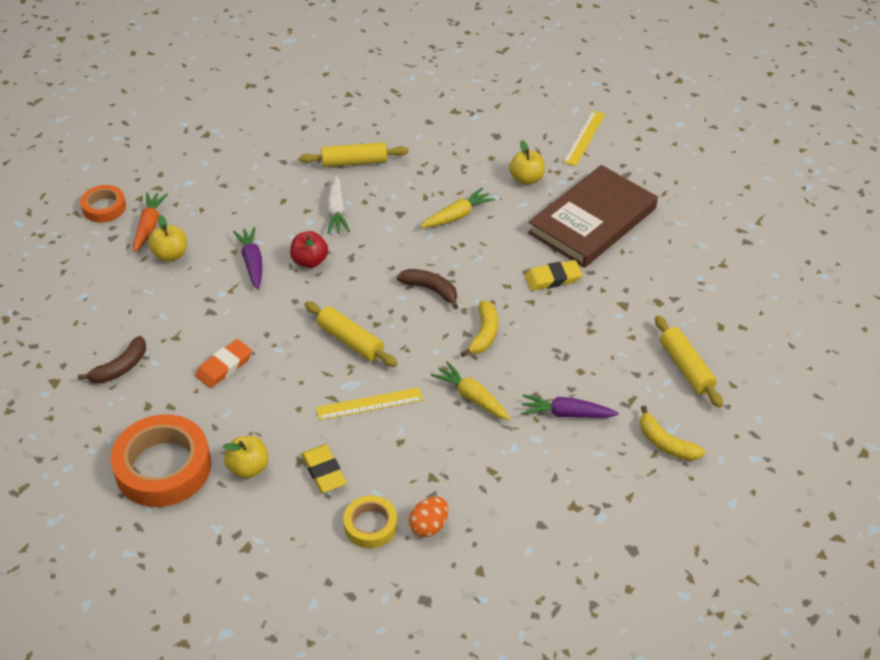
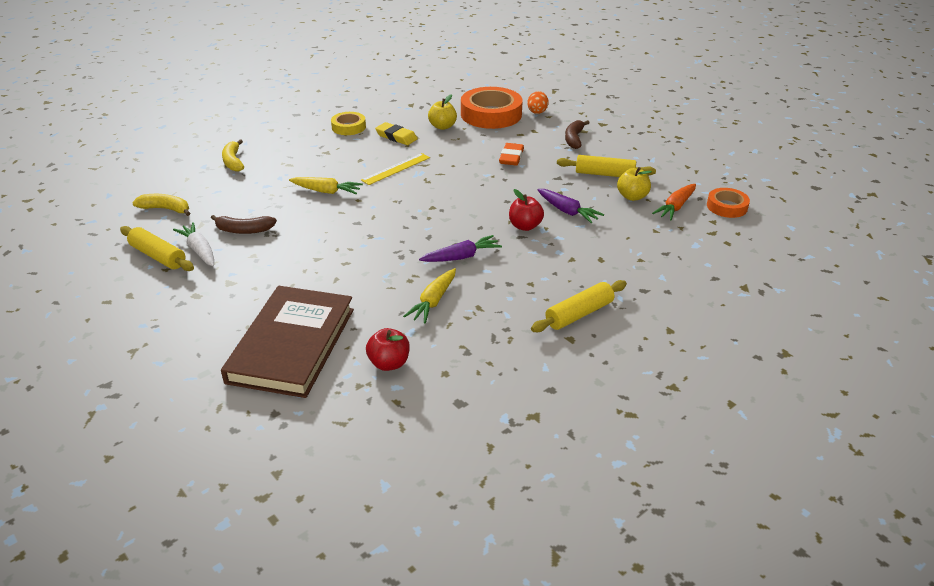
camera: 150 degrees right, 10 degrees down
orange carrot [133,192,168,252] -> orange carrot turned 60 degrees clockwise [652,184,696,220]
yellow rolling pin [305,301,397,367] -> yellow rolling pin moved to [557,155,656,177]
white carrot [327,175,350,234] -> white carrot moved to [173,222,214,266]
brown banana [396,269,458,309] -> brown banana moved to [211,215,277,234]
orange egg [409,497,448,537] -> orange egg moved to [527,91,549,114]
yellow banana [461,301,498,357] -> yellow banana moved to [222,139,244,171]
yellow apple [509,140,545,185] -> red apple [366,328,410,371]
purple carrot [521,394,619,418] -> purple carrot moved to [419,235,502,262]
yellow eraser [525,260,582,291] -> none
yellow ruler [563,111,605,166] -> none

